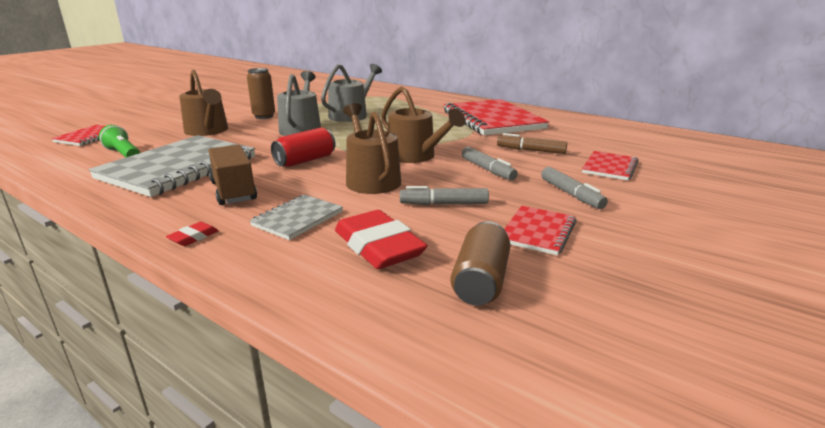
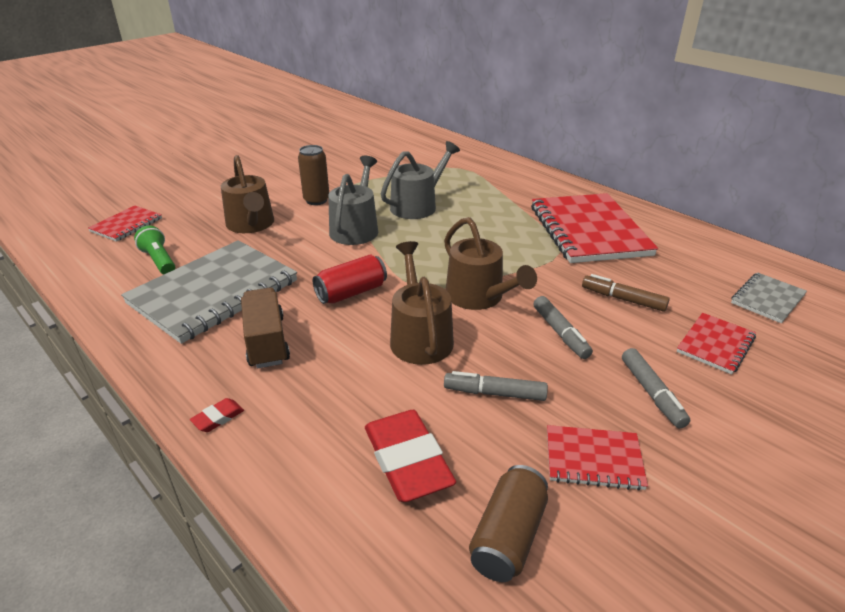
camera: 10 degrees right, 10 degrees up
grey notebook [249,195,343,240] -> grey notebook moved to [731,272,807,323]
red notebook [504,206,576,255] -> red notebook turned 60 degrees clockwise [547,425,648,491]

